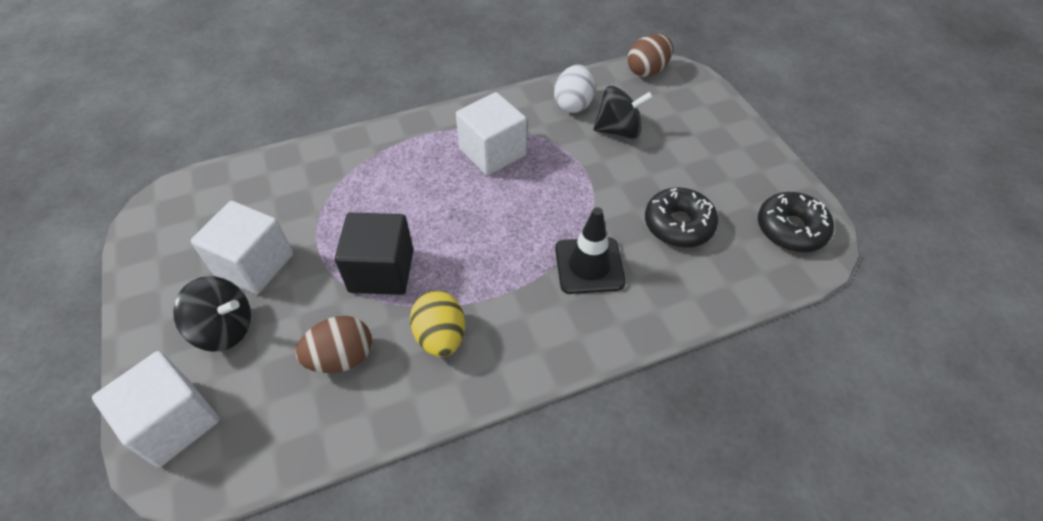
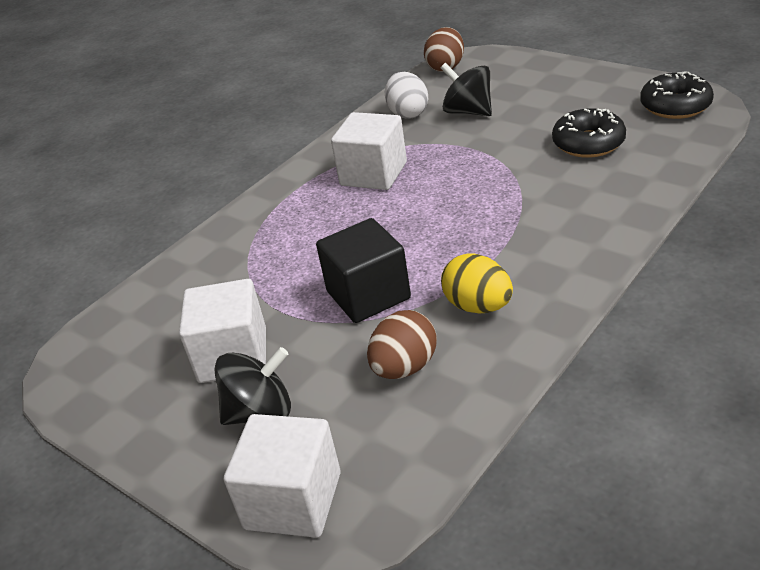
camera: 25 degrees left, 15 degrees down
black traffic cone [555,207,626,294] -> none
black spinning top [593,86,653,139] -> black spinning top turned 105 degrees counterclockwise [441,63,492,116]

